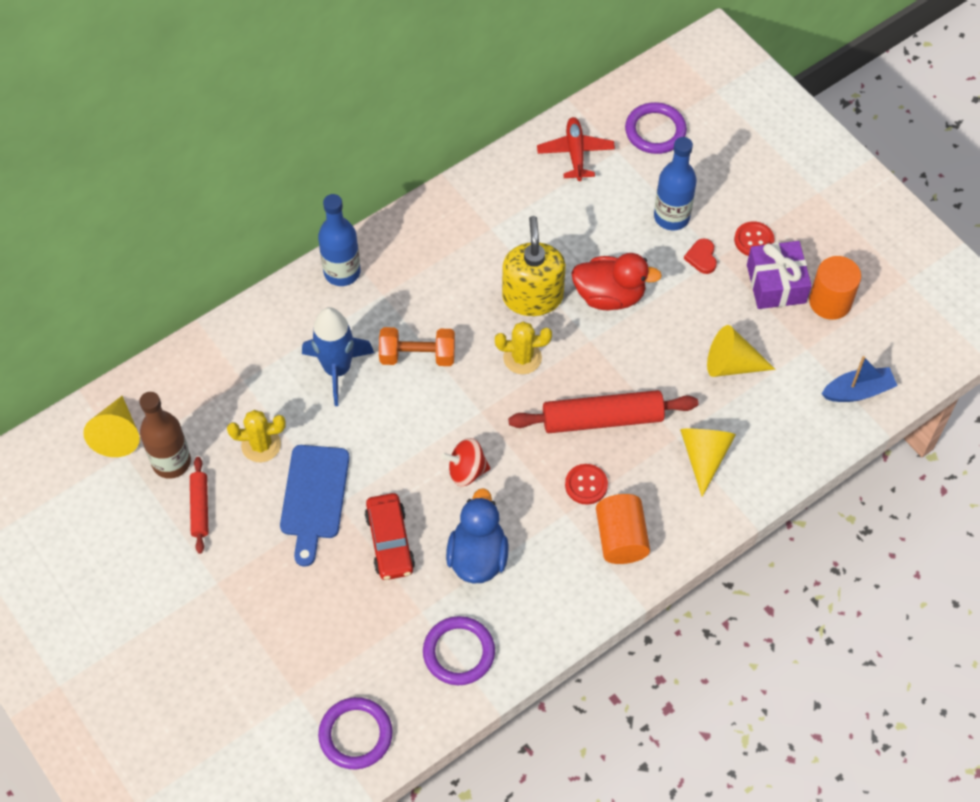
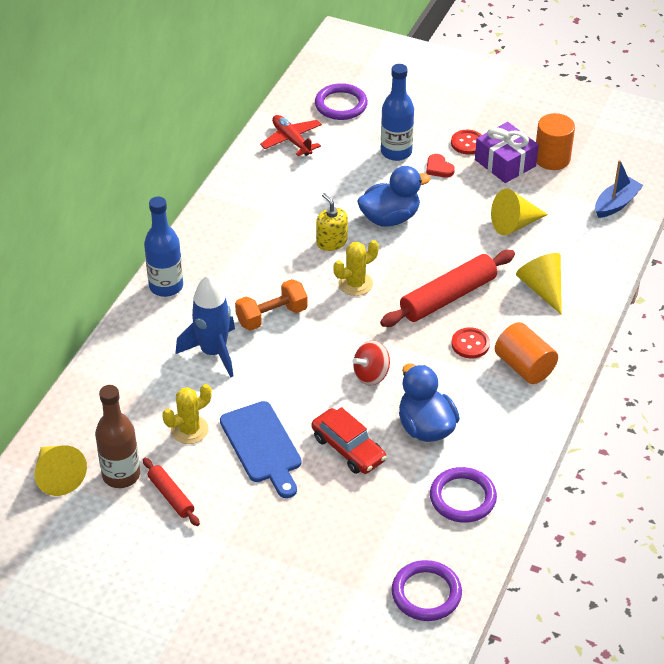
camera: 30 degrees left, 15 degrees down
yellow soap dispenser [502,216,566,316] -> yellow soap dispenser [316,193,348,251], size x0.60
red duck [571,253,662,310] -> blue duck [357,166,431,227]

